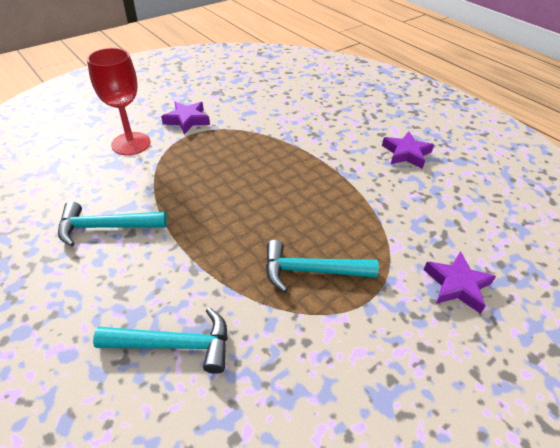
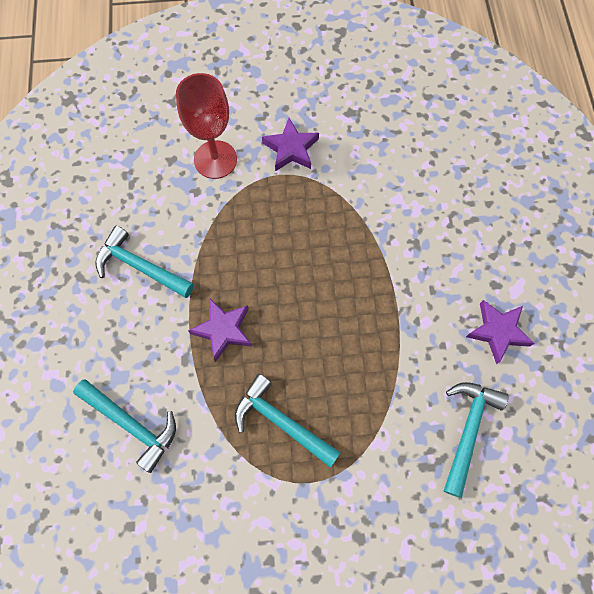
camera: 35 degrees right, 25 degrees up
purple star [423,251,496,314] -> purple star moved to [188,299,252,362]
none -> turquoise hammer [444,382,509,498]

